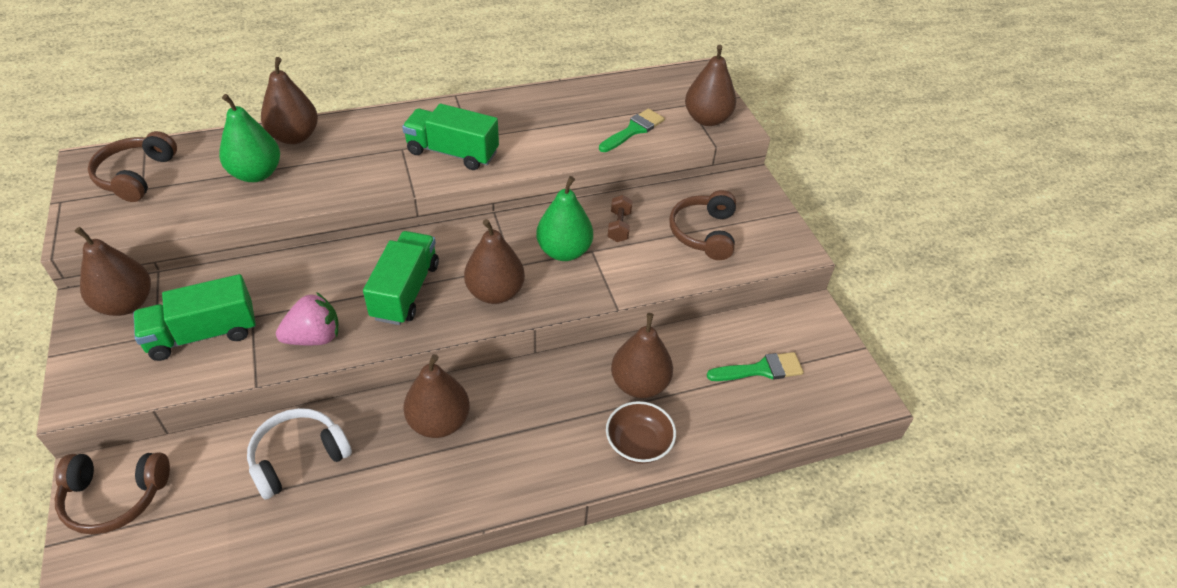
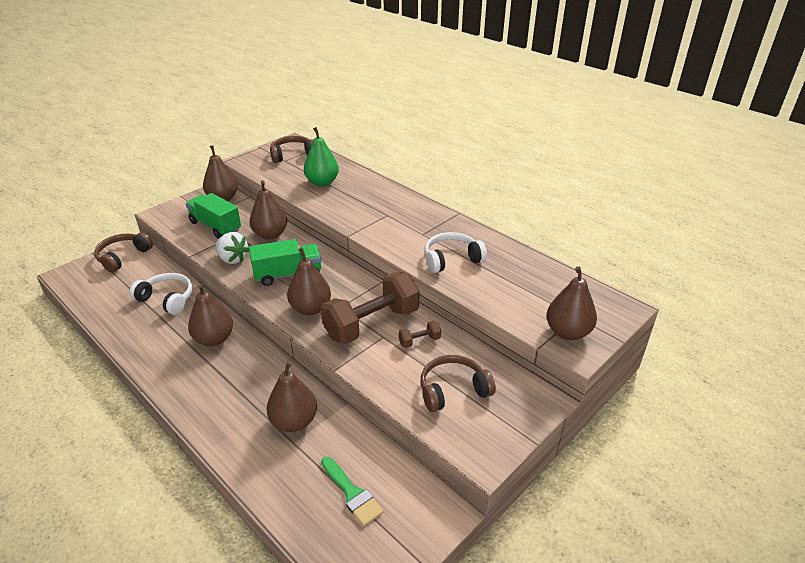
camera: 65 degrees right, 10 degrees down
brown headphones [55,452,170,535] -> brown headphones turned 60 degrees clockwise [94,232,153,273]
brown pear [261,57,318,144] -> brown pear moved to [250,181,287,240]
pink strawberry [276,292,339,345] -> white strawberry [215,232,249,264]
green truck [402,104,499,170] -> none
green pear [536,176,593,261] -> brown dumbbell [321,272,420,344]
green brush [599,109,665,152] -> none
brown bowl [606,401,676,464] -> none
none -> white headphones [425,232,487,273]

